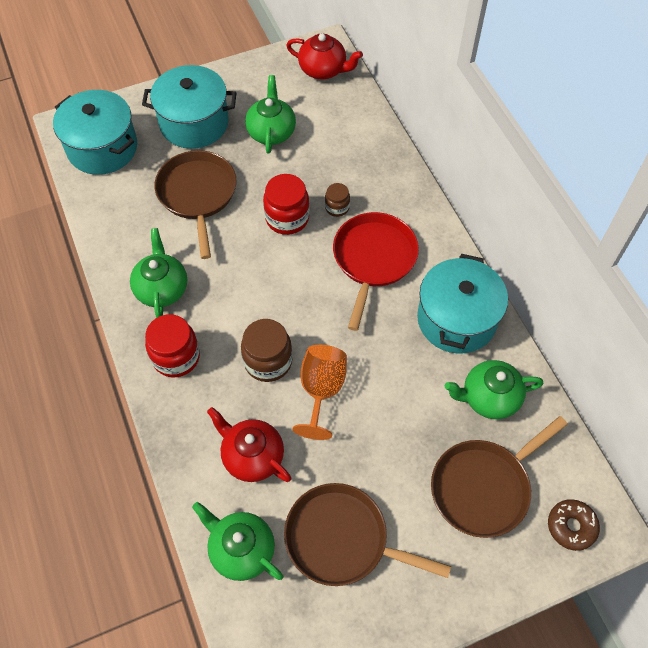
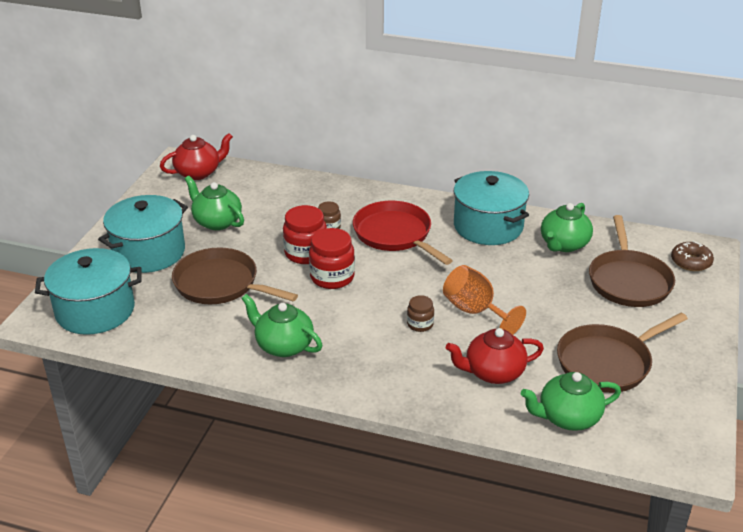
camera: 50 degrees left, 25 degrees down
red jar [145,314,200,377] -> red jar moved to [309,228,355,289]
brown jar [241,319,293,382] -> brown jar [407,295,434,332], size x0.56

